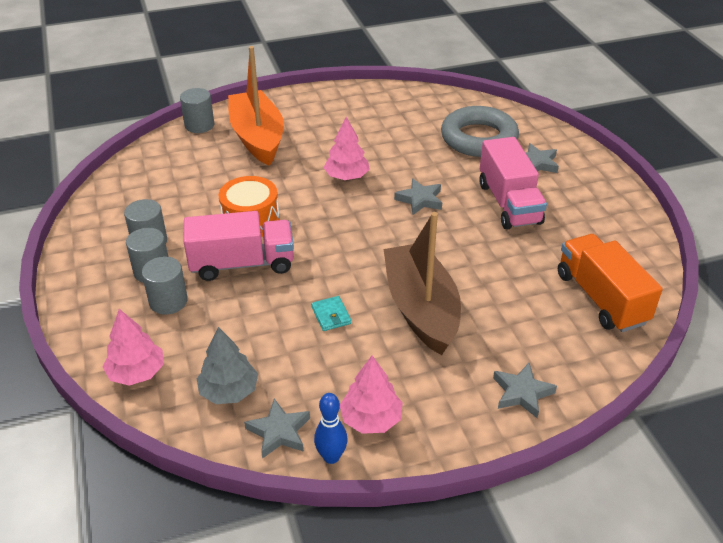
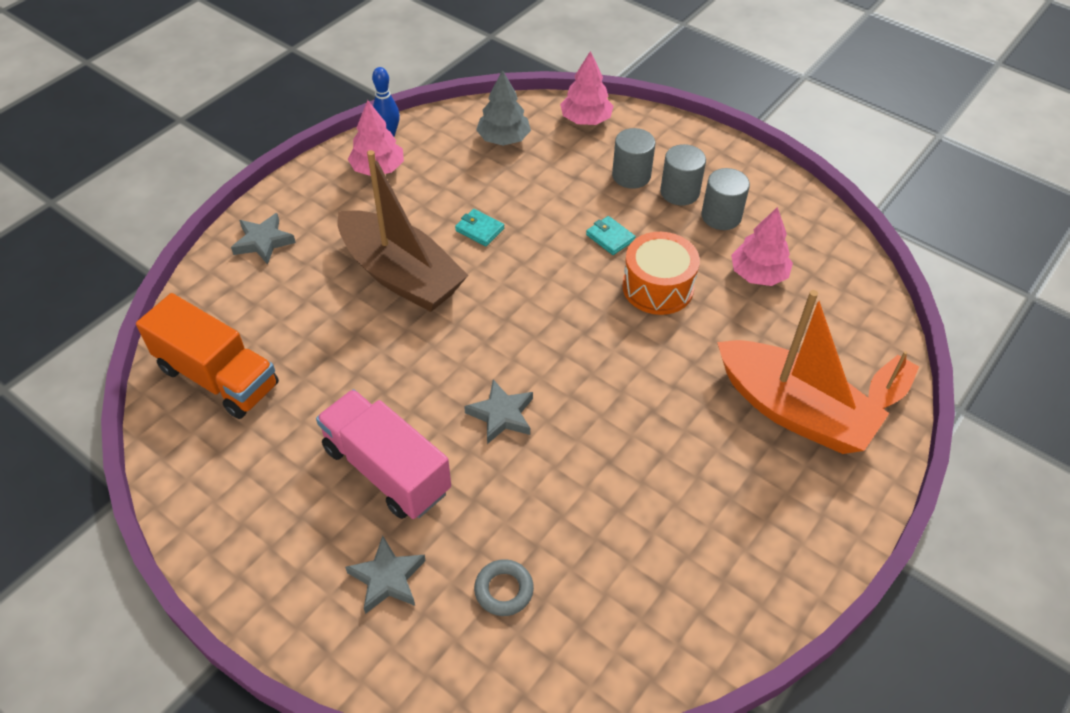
camera: 145 degrees right, 10 degrees up
grey cylinder [180,88,214,133] -> orange boat [869,351,919,409]
pink truck [184,211,294,281] -> turquoise wallet [586,216,636,255]
grey star [244,399,310,459] -> none
pink tree [323,117,370,180] -> pink tree moved to [731,207,793,286]
grey ring [441,106,519,157] -> grey ring [474,559,534,616], size x0.43

